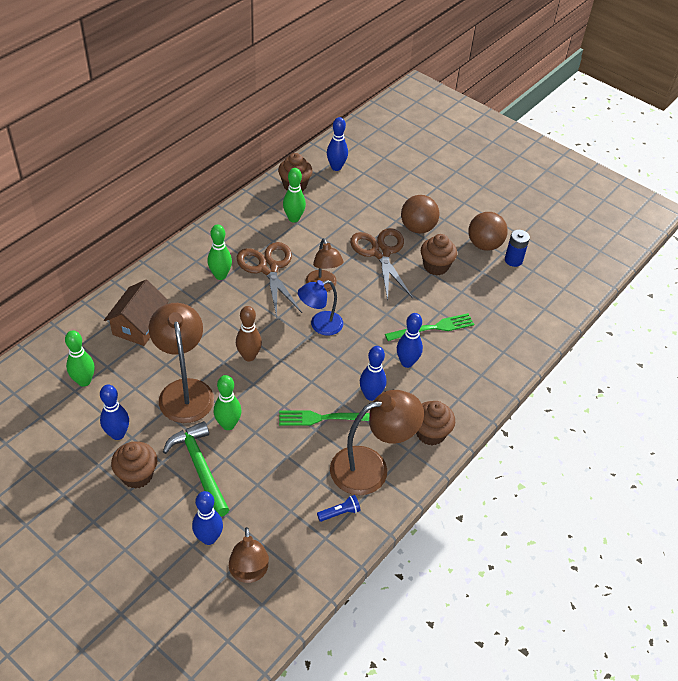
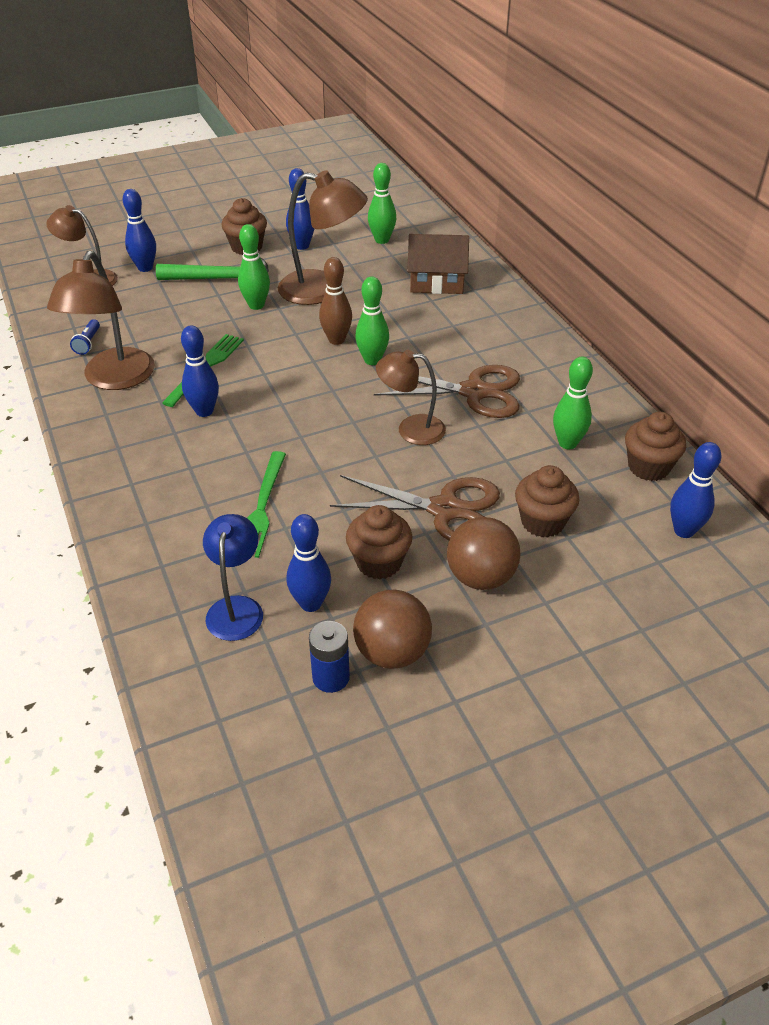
camera: 120 degrees right, 5 degrees down
brown house [104,280,169,346] -> brown house turned 45 degrees counterclockwise [407,234,469,294]
green bowling pin [207,224,232,280] -> green bowling pin moved to [355,276,389,365]
blue lamp [298,280,343,336] -> blue lamp moved to [203,514,263,641]
blue bowling pin [397,313,423,368] -> blue bowling pin moved to [287,514,331,612]
brown cupcake [416,401,455,446] -> brown cupcake moved to [515,465,580,538]

